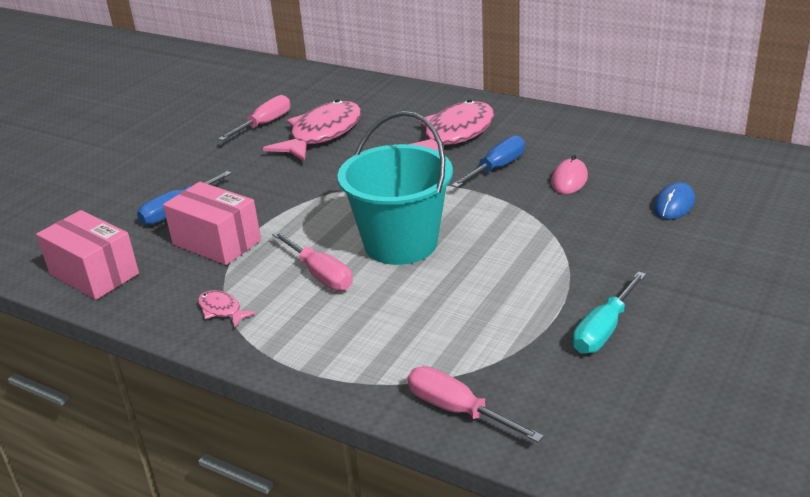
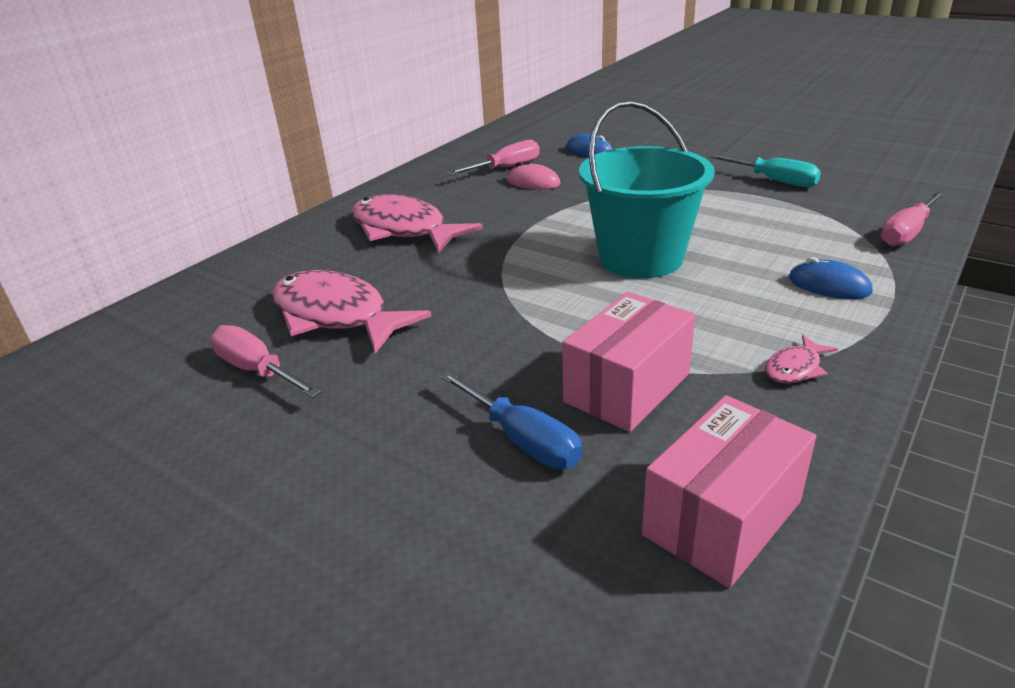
camera: 85 degrees left, 0 degrees up
pink screwdriver [272,231,353,291] -> pink screwdriver moved to [448,140,540,175]
blue screwdriver [452,135,525,188] -> none
none -> blue mouse [789,257,872,299]

